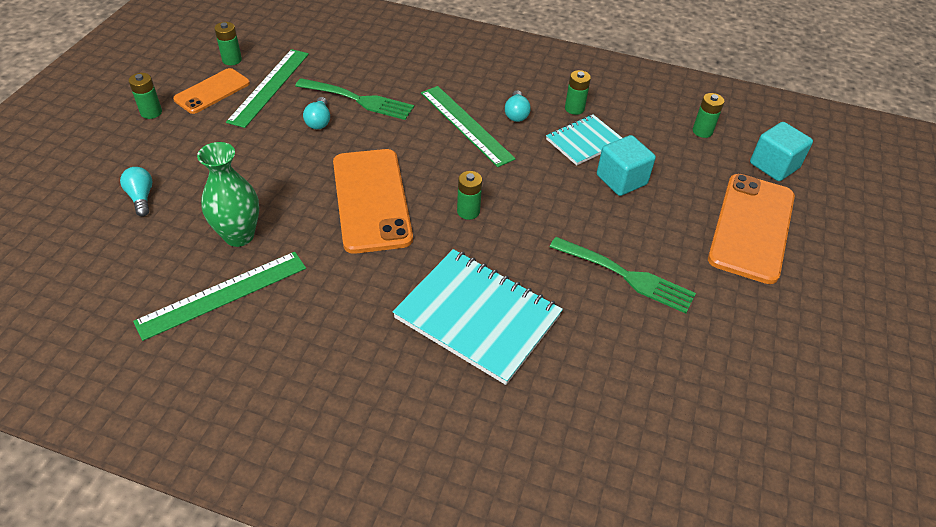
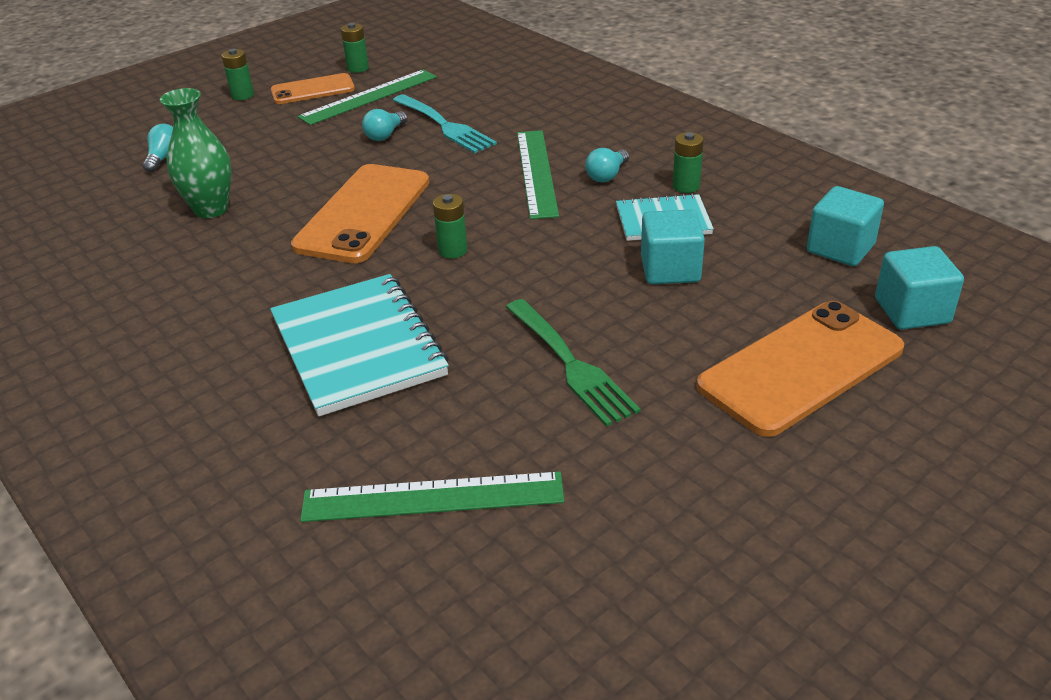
camera: 35 degrees right, 10 degrees down
green ruler [133,252,306,341] -> green ruler moved to [300,472,564,522]
green fork [295,78,414,120] -> turquoise fork [393,94,497,153]
green battery [693,93,724,138] -> turquoise cube [807,186,884,266]

